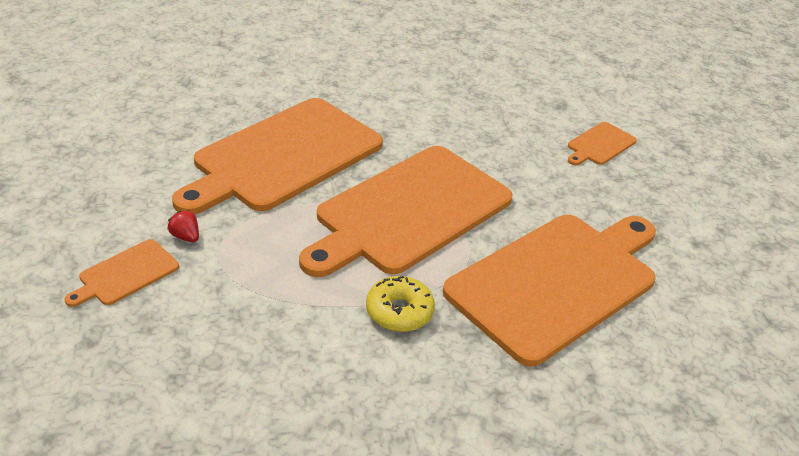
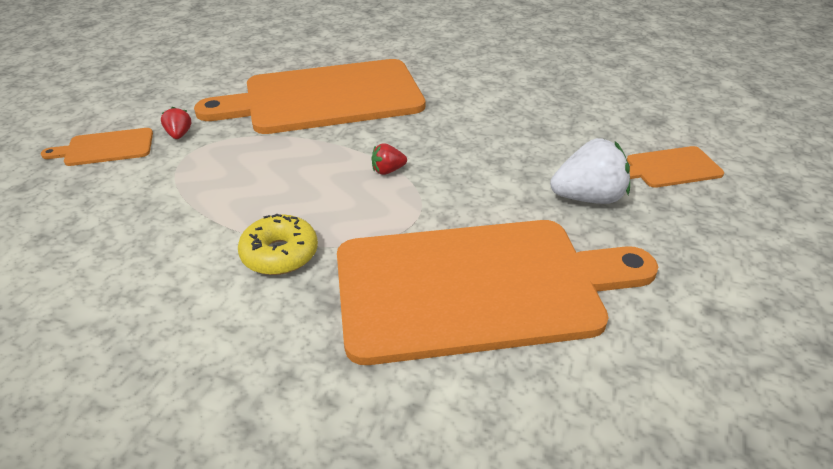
camera: 35 degrees right, 0 degrees up
orange cutting board [299,146,513,277] -> red strawberry [371,143,407,175]
none -> white strawberry [550,138,630,204]

